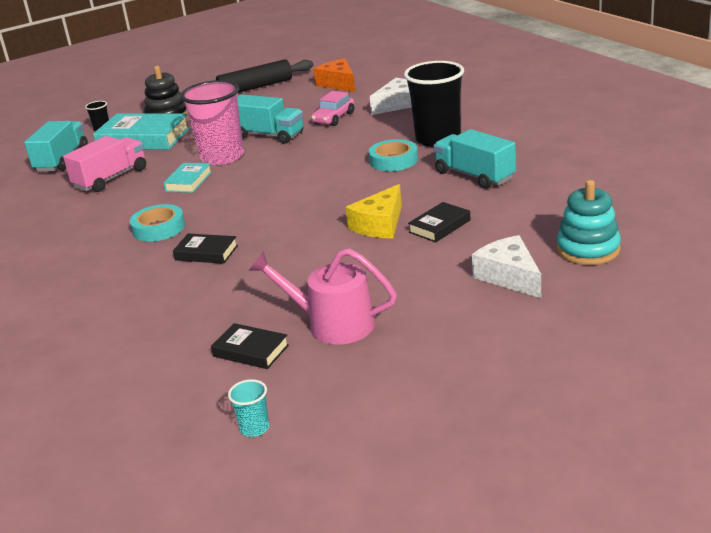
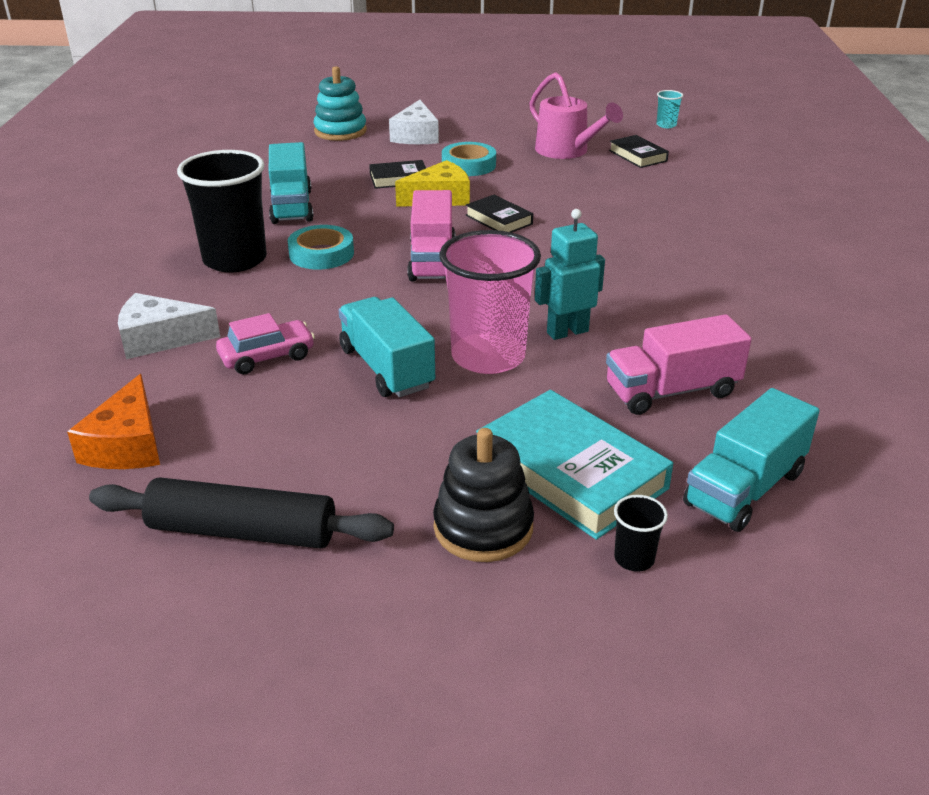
camera: 150 degrees left, 5 degrees up
turquoise tape [130,204,185,242] -> turquoise tape moved to [442,142,496,176]
turquoise book [163,163,212,193] -> turquoise robot [535,209,605,340]
black book [173,234,238,264] -> black book moved to [466,195,533,233]
none -> pink truck [407,190,456,281]

